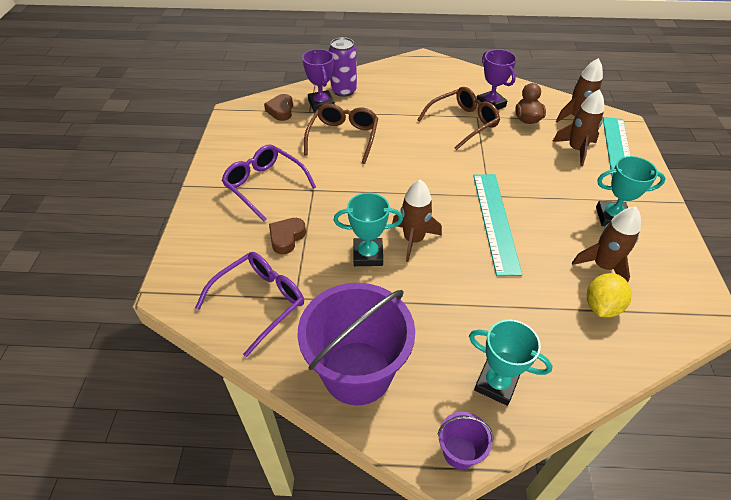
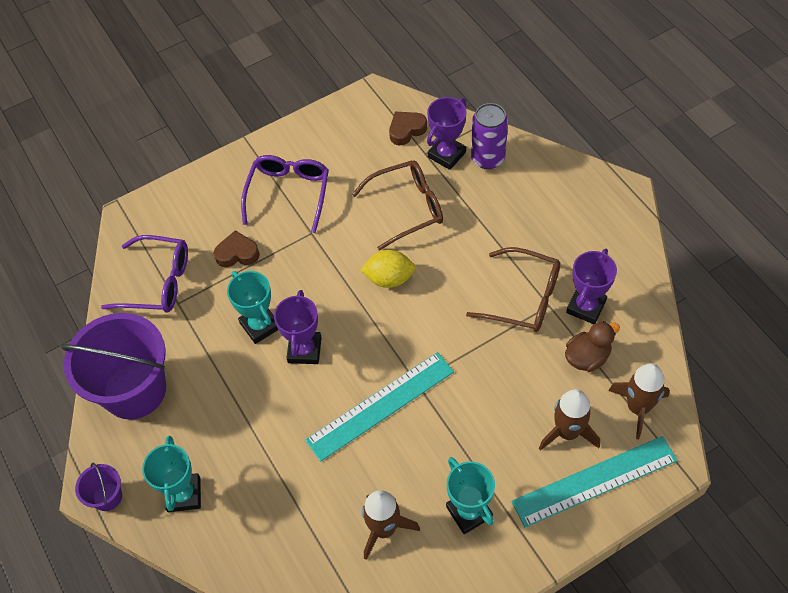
camera: 60 degrees right, 10 degrees up
brown rocket [392,180,442,262] -> purple trophy [274,290,322,364]
yellow lemon [587,273,632,317] -> yellow lemon moved to [360,250,415,288]

